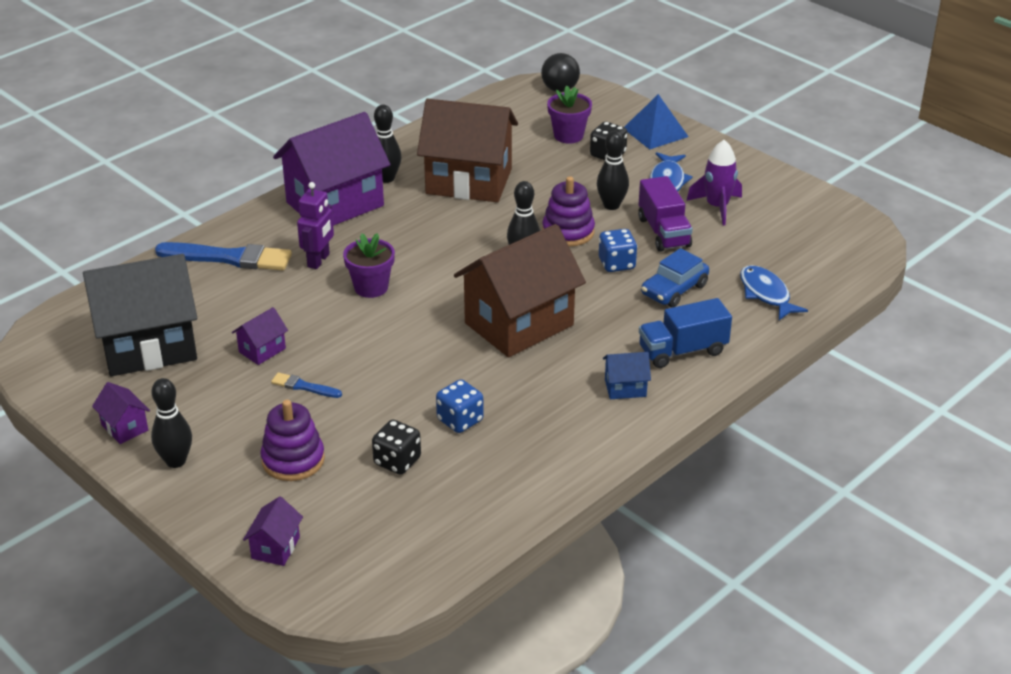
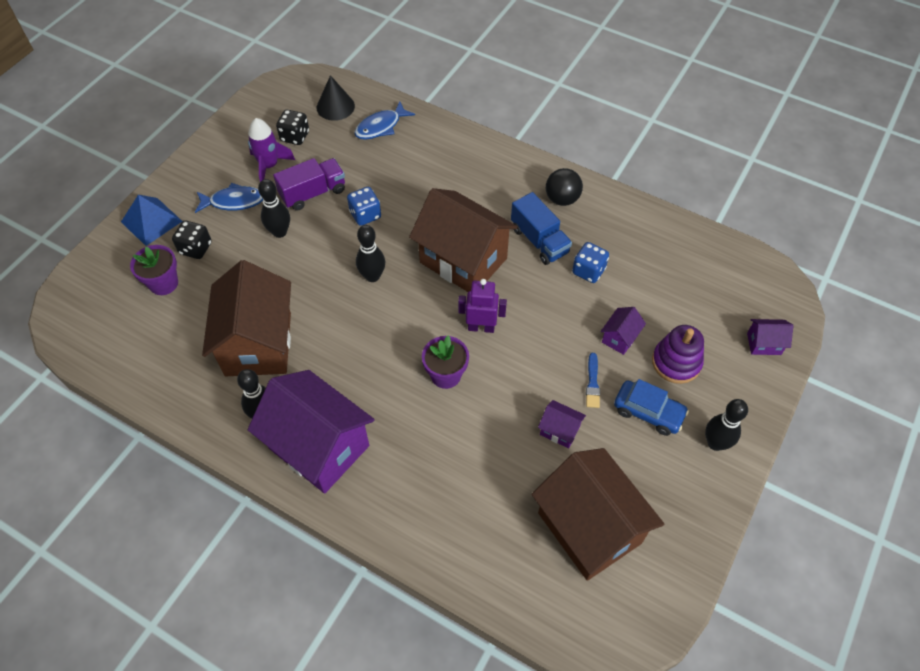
camera: 105 degrees left, 20 degrees up
black house [83,254,197,376] -> brown house [532,448,664,581]
purple house [92,382,150,444] -> purple house moved to [601,307,646,355]
blue brush [155,242,292,270] -> none
purple robot [297,182,334,269] -> purple robot moved to [458,279,507,333]
black dice [372,420,421,475] -> black dice moved to [276,110,309,145]
black ball [541,53,580,92] -> black ball moved to [546,168,583,206]
purple stacking toy [542,176,595,247] -> none
blue house [603,352,651,399] -> none
blue truck [639,298,732,368] -> blue truck moved to [511,192,572,265]
blue car [641,248,709,308] -> blue car moved to [614,379,689,436]
none -> black cone [317,75,355,121]

